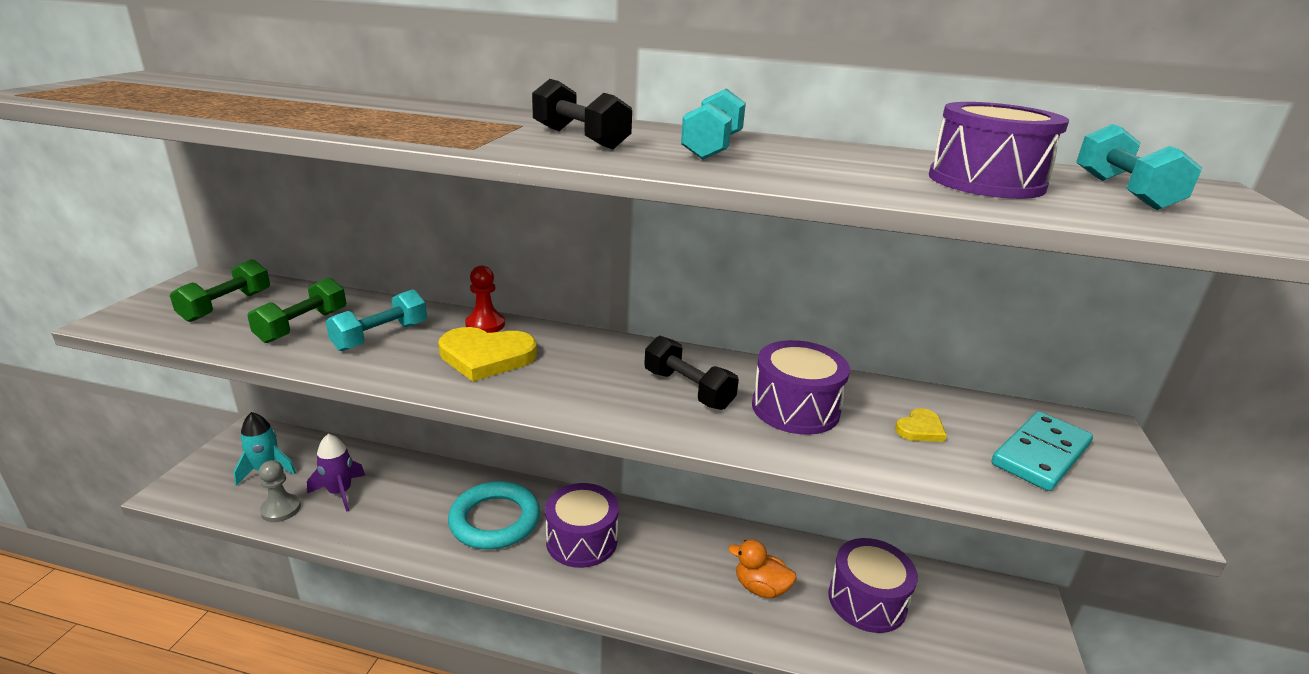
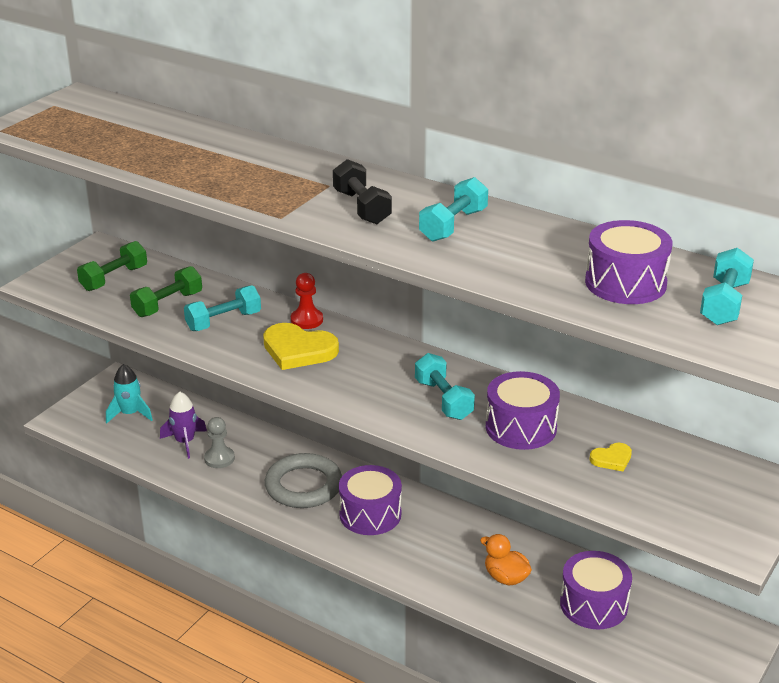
camera: 20 degrees right, 5 degrees up
grey pawn [259,460,301,522] -> grey pawn moved to [204,417,235,468]
turquoise ring [448,481,540,549] -> grey ring [265,453,342,508]
black dumbbell [644,336,739,410] -> turquoise dumbbell [415,353,475,420]
turquoise domino [992,411,1093,491] -> none

